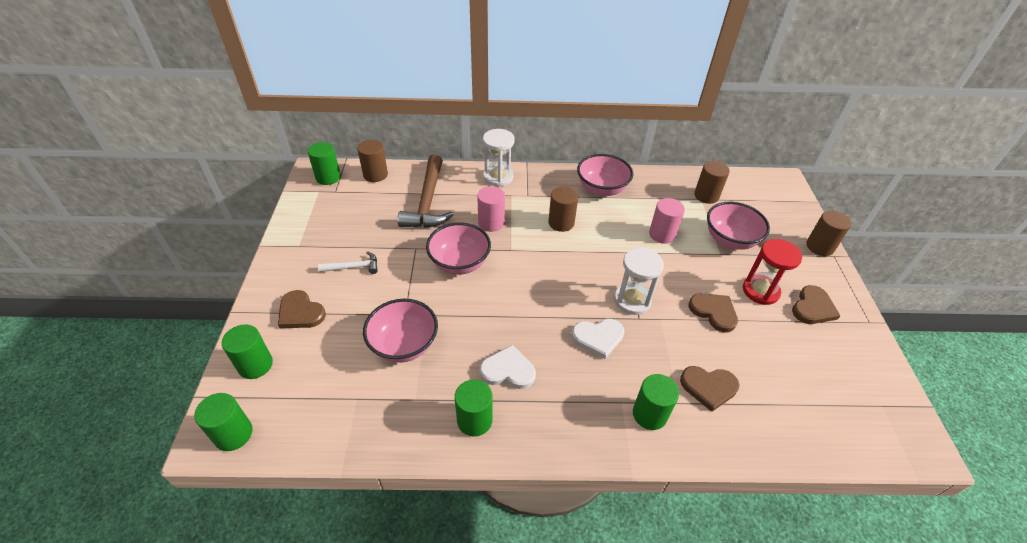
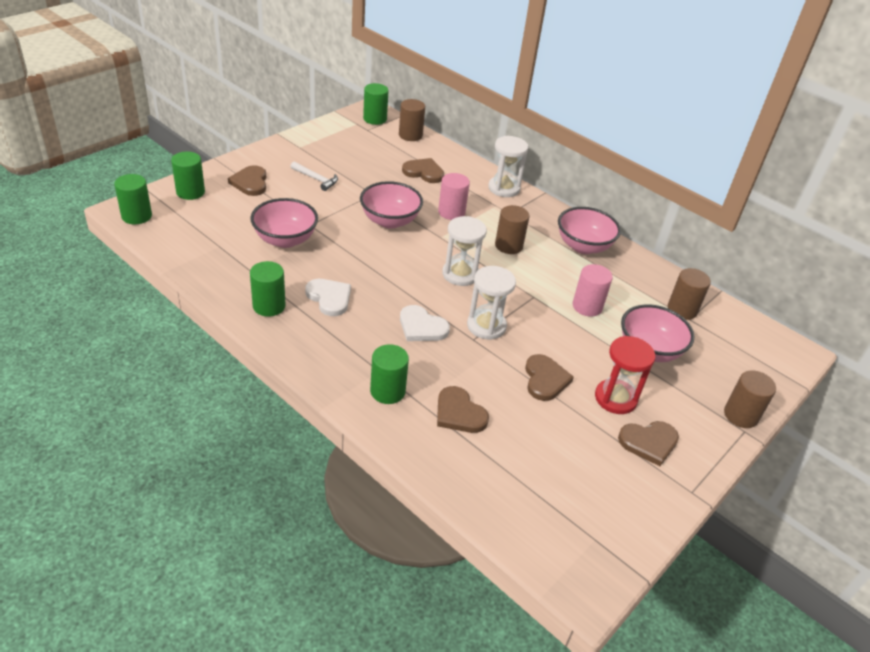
camera: 40 degrees right, 5 degrees down
brown hammer [398,154,453,228] -> brown heart [402,158,444,183]
none -> white hourglass [442,216,487,286]

